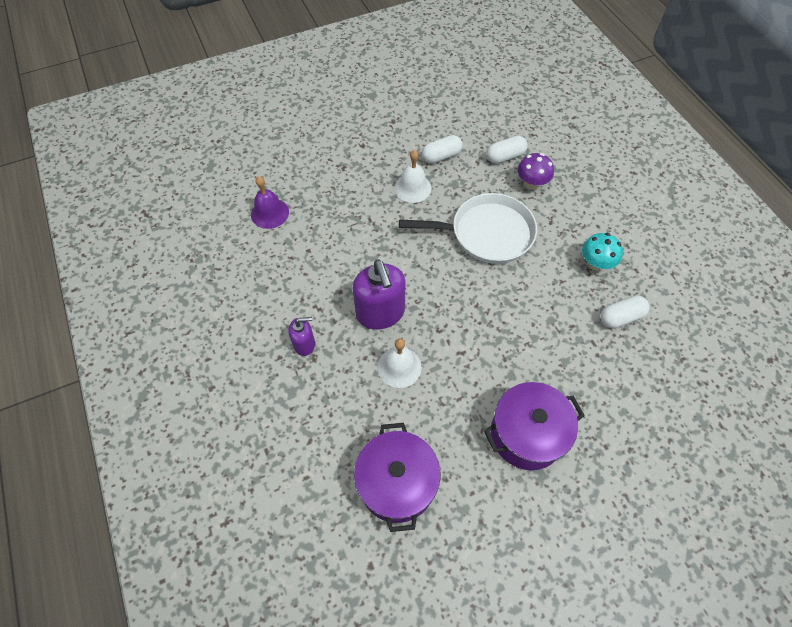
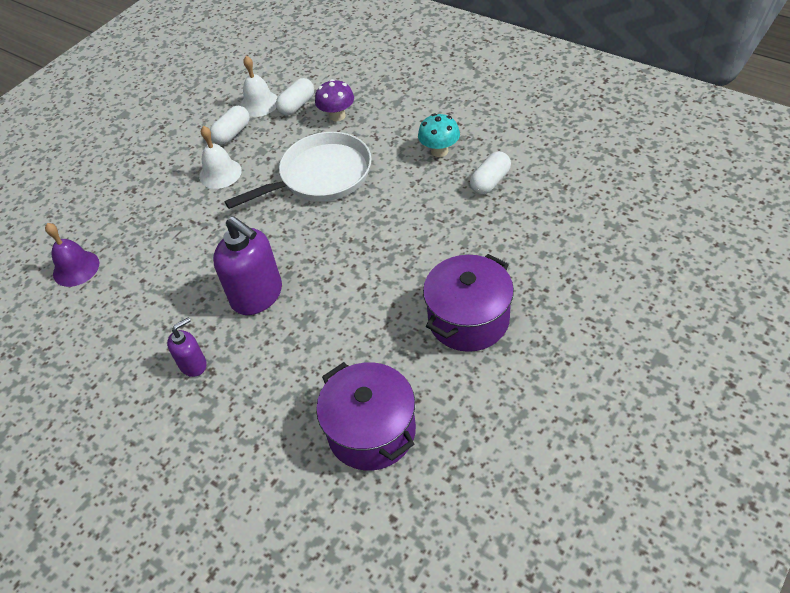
camera: 25 degrees left, 10 degrees down
white bell [378,338,422,388] -> white bell moved to [240,56,278,117]

